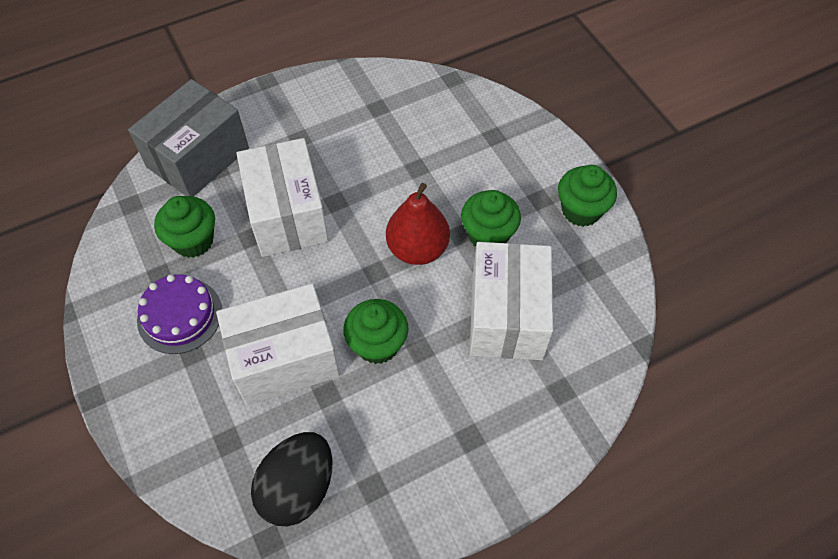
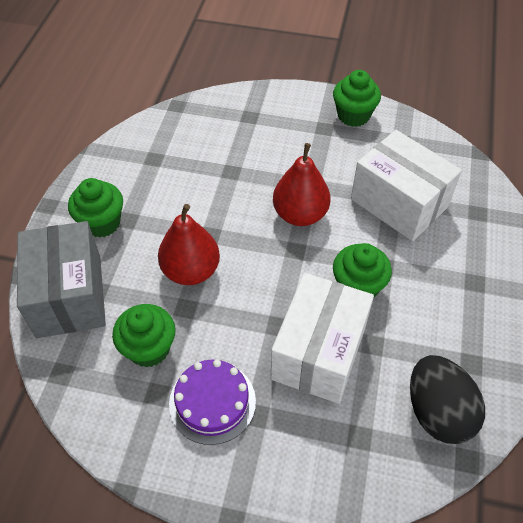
camera: 50 degrees left, 5 degrees down
white box [236,138,329,257] -> red pear [158,204,220,285]
green cupcake [461,190,521,246] -> green cupcake moved to [68,178,123,238]

